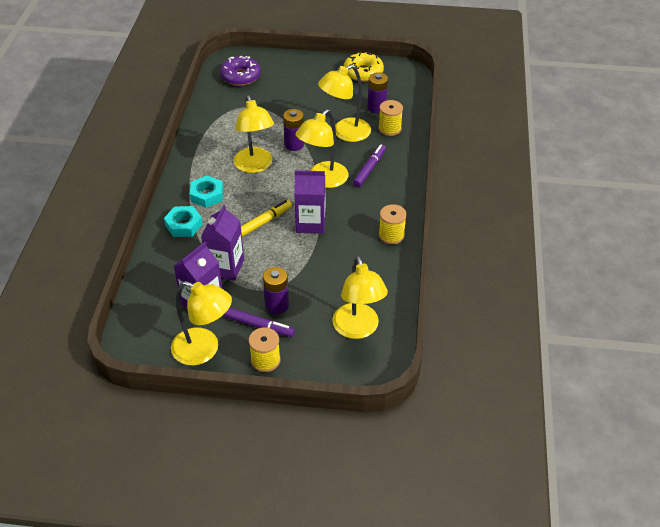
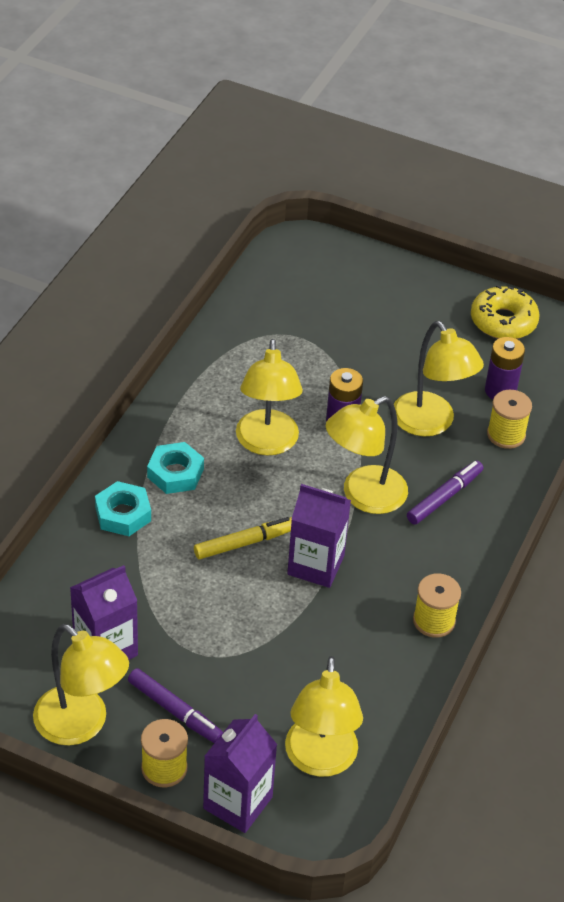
camera: 15 degrees right, 0 degrees up
purple carton [201,205,244,281] -> purple carton moved to [203,714,277,833]
purple donut [220,56,261,86] -> none
purple battery [263,267,289,314] -> none
yellow lamp [318,65,371,142] -> yellow lamp turned 105 degrees counterclockwise [394,321,484,437]

